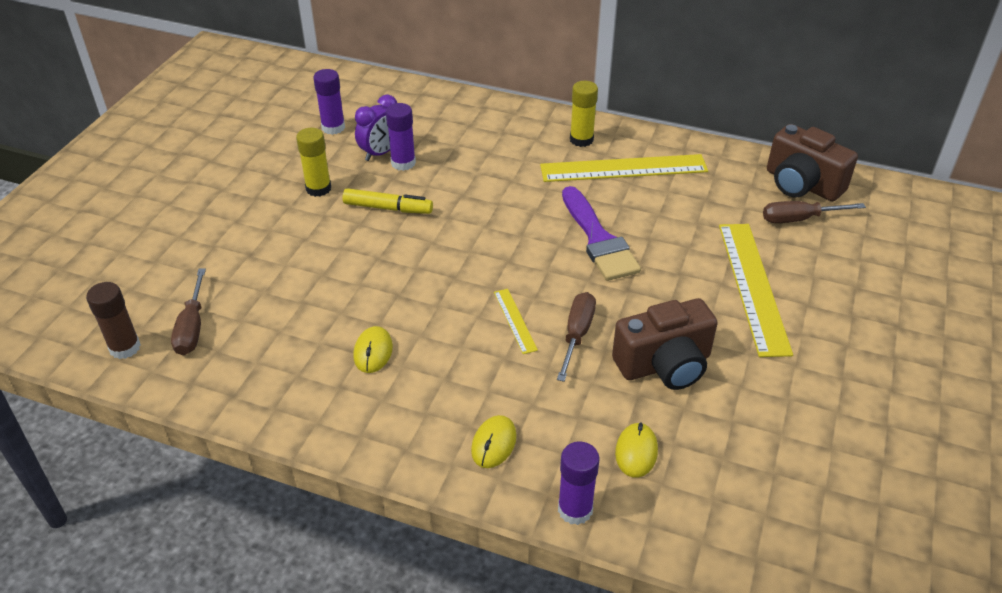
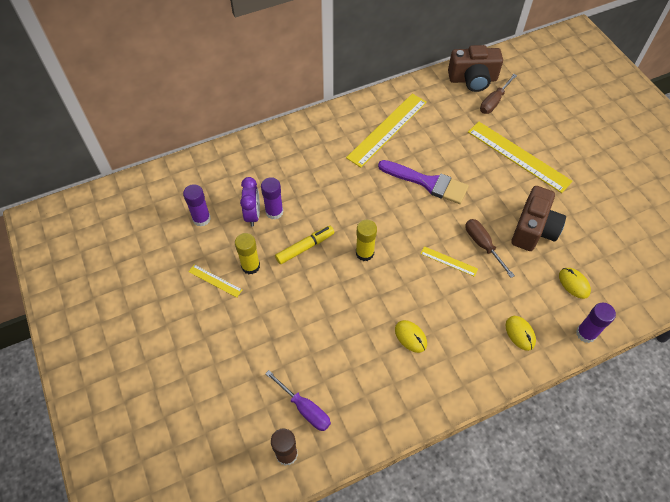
camera: 45 degrees left, 15 degrees up
brown screwdriver [171,268,206,355] -> purple screwdriver [265,370,331,431]
yellow glue stick [570,81,598,147] -> yellow glue stick moved to [356,220,377,261]
none -> yellow ruler [188,264,242,298]

